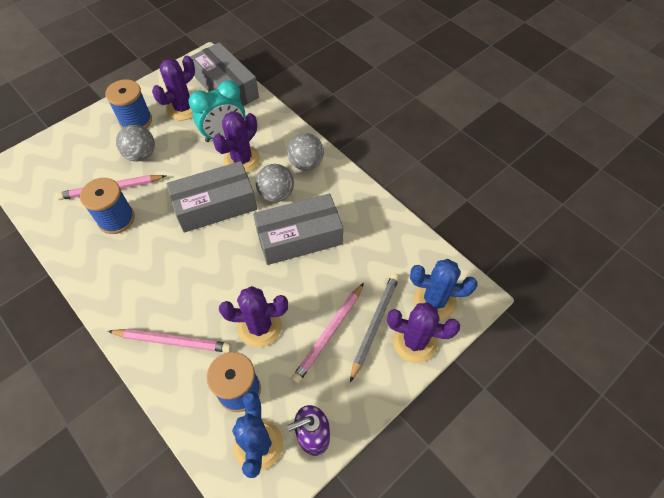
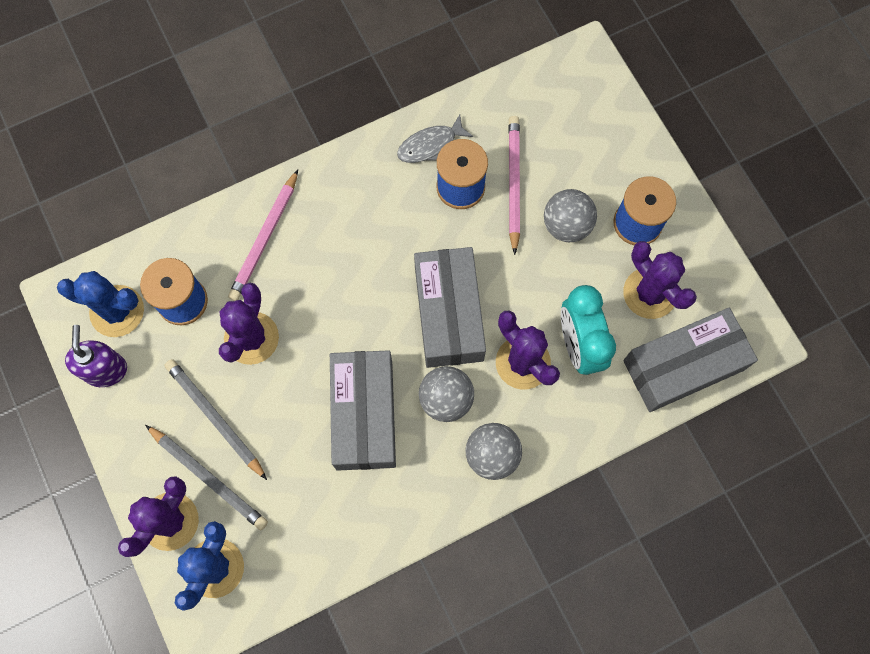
camera: 105 degrees right, 15 degrees up
pink pencil [291,283,364,384] -> grey pencil [165,359,267,480]
none -> grey fish [397,114,473,163]

